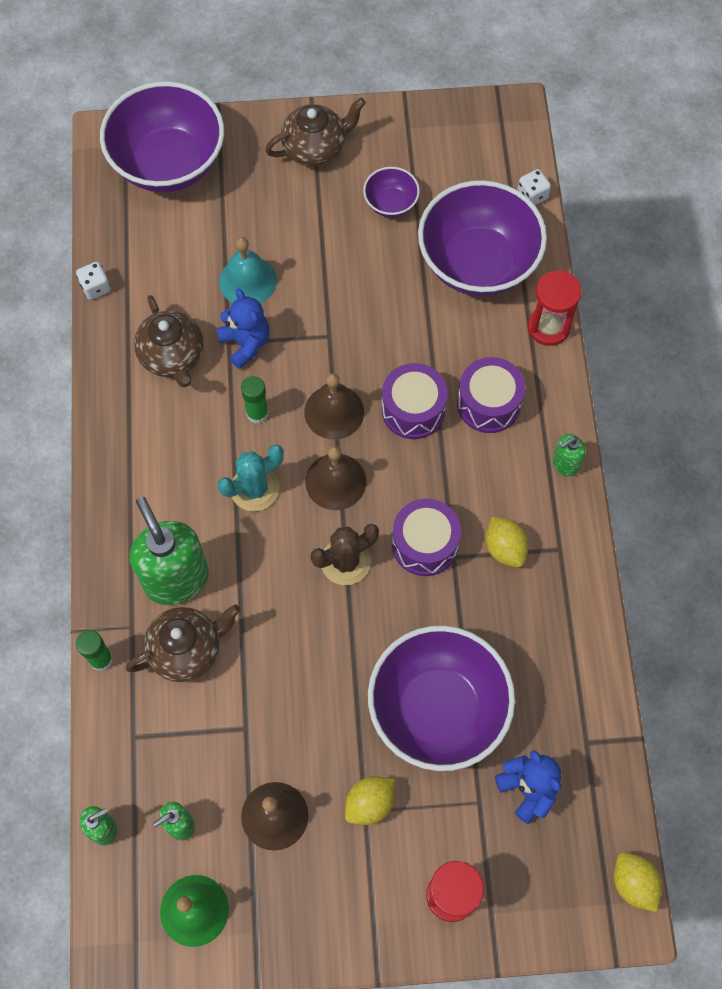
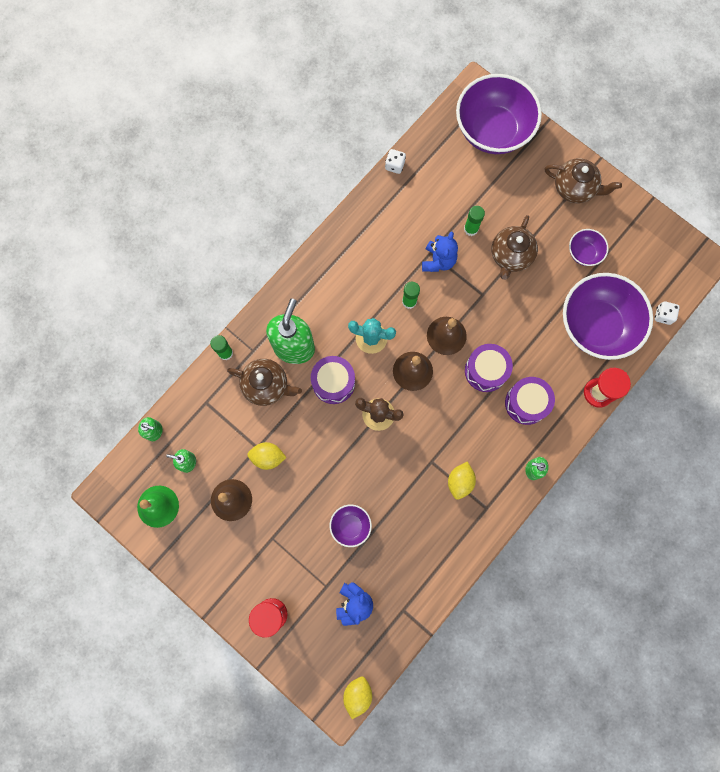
camera: 45 degrees right, 10 degrees up
brown teapot [134,295,203,388] -> brown teapot moved to [491,215,538,280]
turquoise bell [219,237,277,304] -> green glue stick [464,206,485,236]
yellow lemon [345,776,395,825] -> yellow lemon moved to [247,442,287,470]
purple bowl [368,626,515,771] -> purple bowl [329,504,372,547], size x0.46
purple drum [392,499,461,576] -> purple drum moved to [311,356,355,404]

